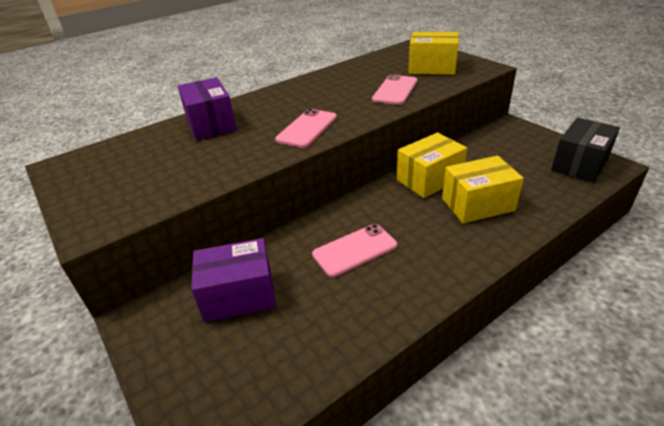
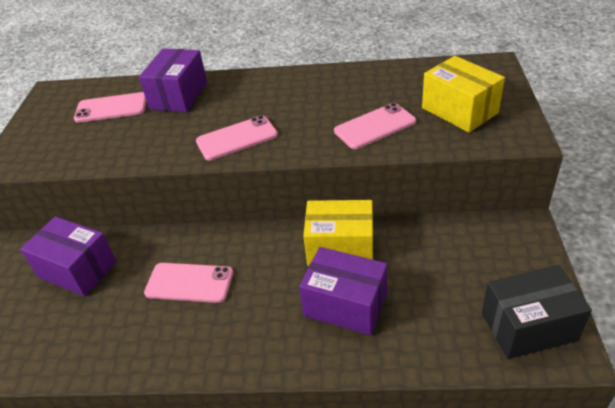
camera: 40 degrees right, 5 degrees up
yellow box [442,156,524,224] -> purple box [299,247,387,335]
none -> pink phone [74,92,146,123]

